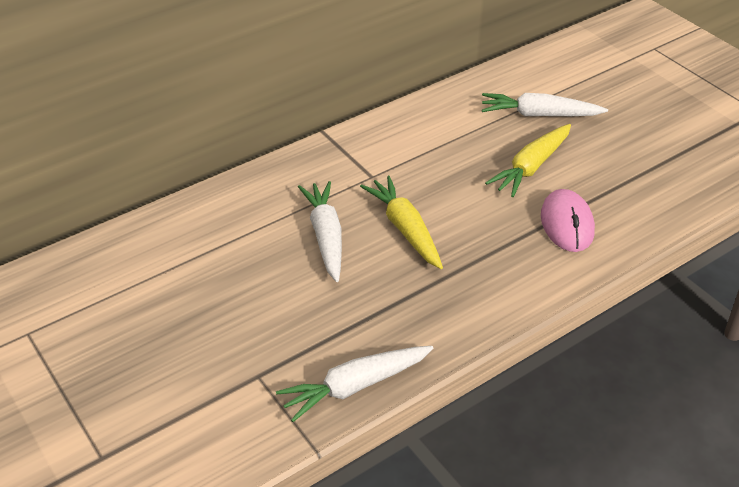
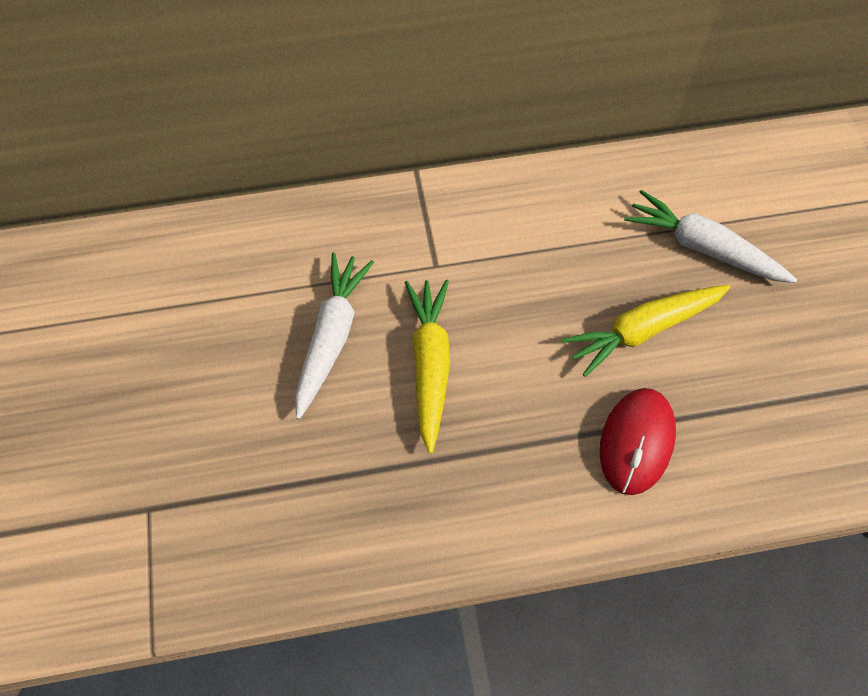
camera: 25 degrees right, 20 degrees up
white carrot [276,346,433,422] -> none
pink mouse [541,189,595,252] -> red mouse [600,388,676,495]

